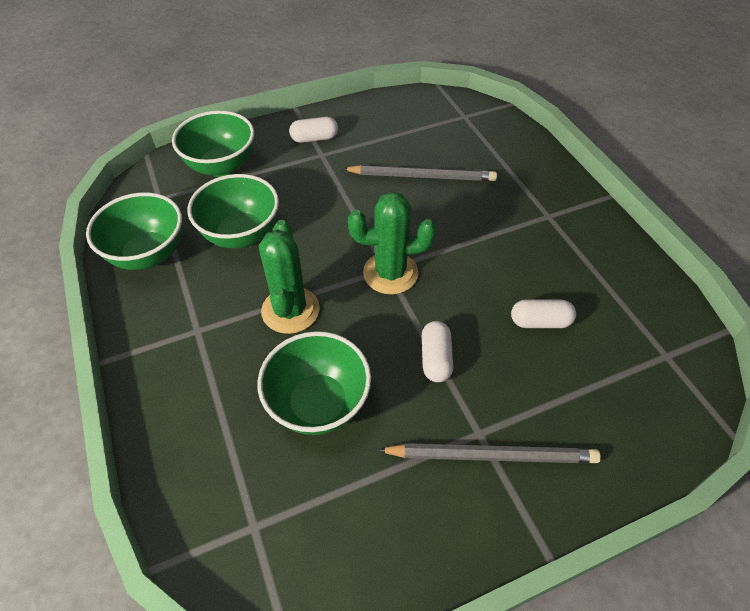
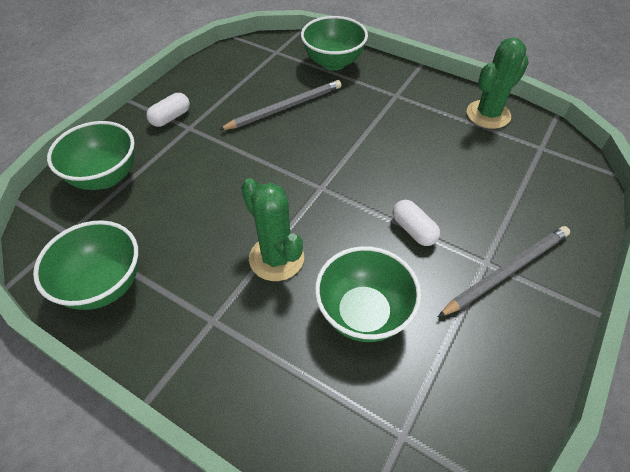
camera: 35 degrees left, 0 degrees up
green bowl [187,174,279,248] -> green bowl moved to [301,16,368,71]
green cactus [348,191,436,294] -> green cactus moved to [467,38,529,129]
white capsule [511,299,576,328] -> none

